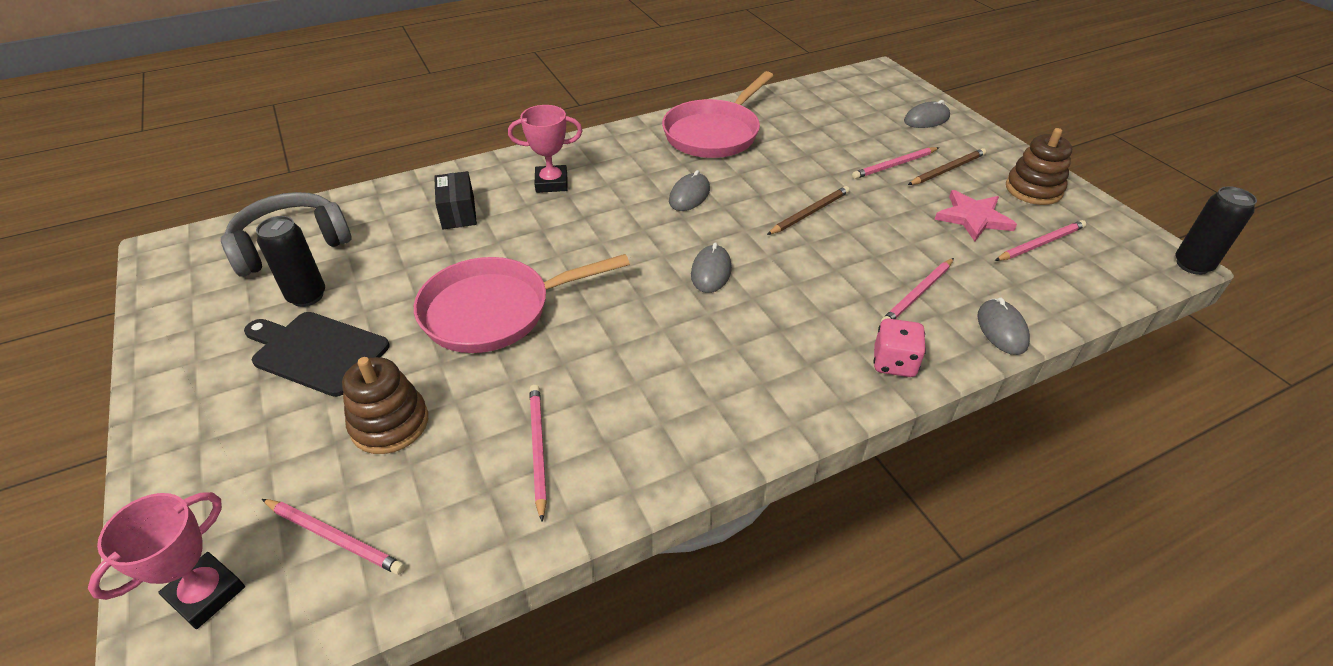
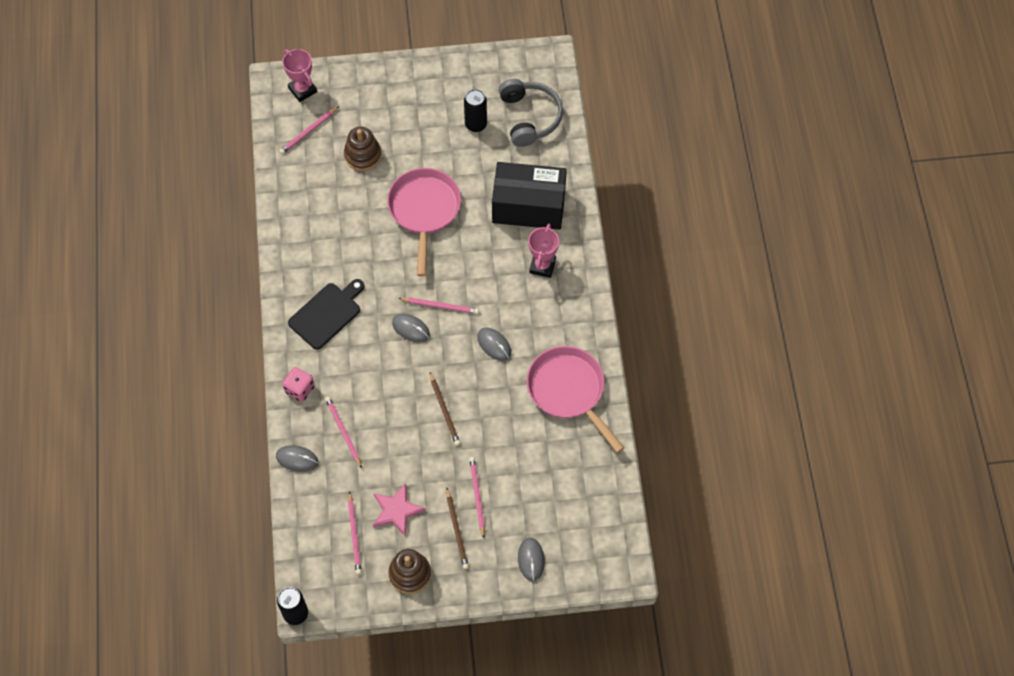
camera: 110 degrees right, 20 degrees up
black cutting board [244,312,390,397] -> black cutting board moved to [288,279,364,349]
black box [434,171,477,230] -> black box [492,162,567,230], size x2.07
pink pencil [529,385,547,522] -> pink pencil moved to [398,297,479,314]

